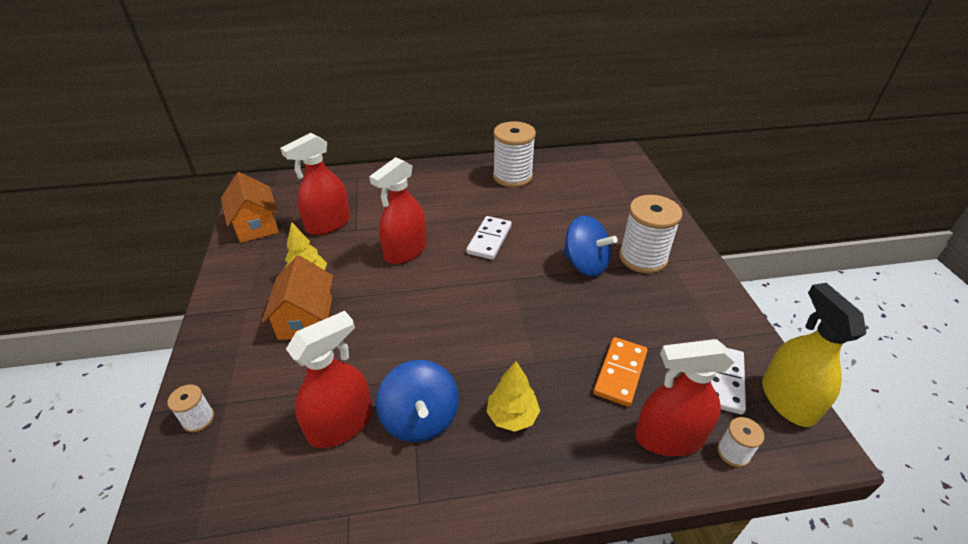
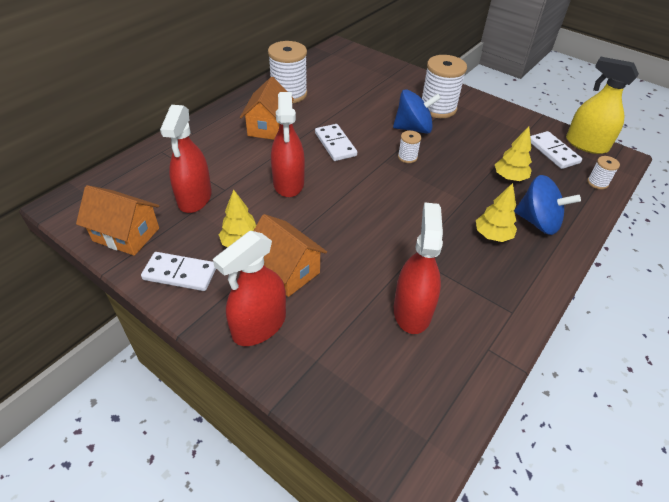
camera: 45 degrees left, 5 degrees up
white spool [168,384,214,432] -> white spool moved to [398,131,421,163]
blue spinning top [376,360,459,442] -> blue spinning top moved to [514,175,581,235]
orange domino [593,337,648,407] -> yellow tree [495,127,532,181]
red spray bottle [635,339,735,456] -> red spray bottle moved to [213,231,286,346]
none -> white domino [141,252,216,291]
none -> orange house [240,77,294,140]

